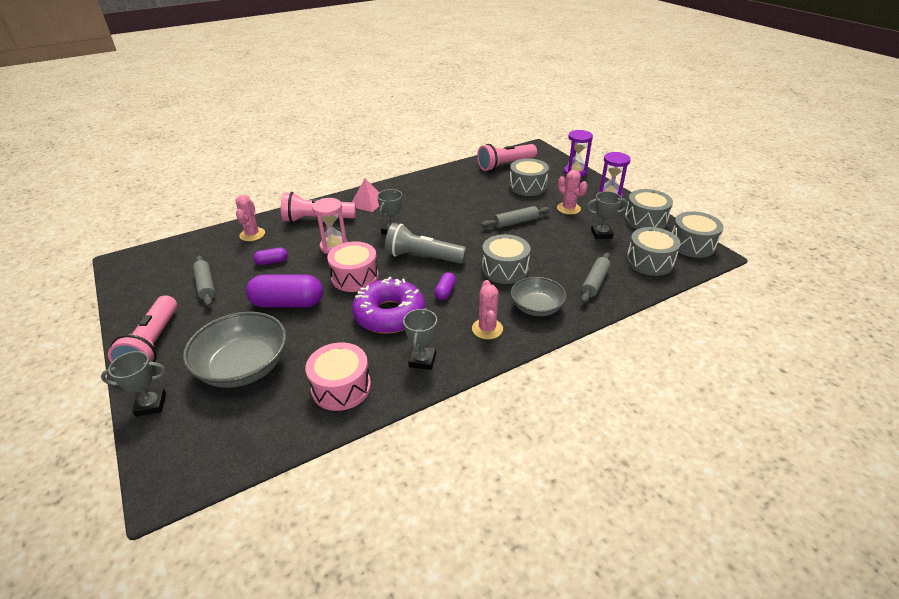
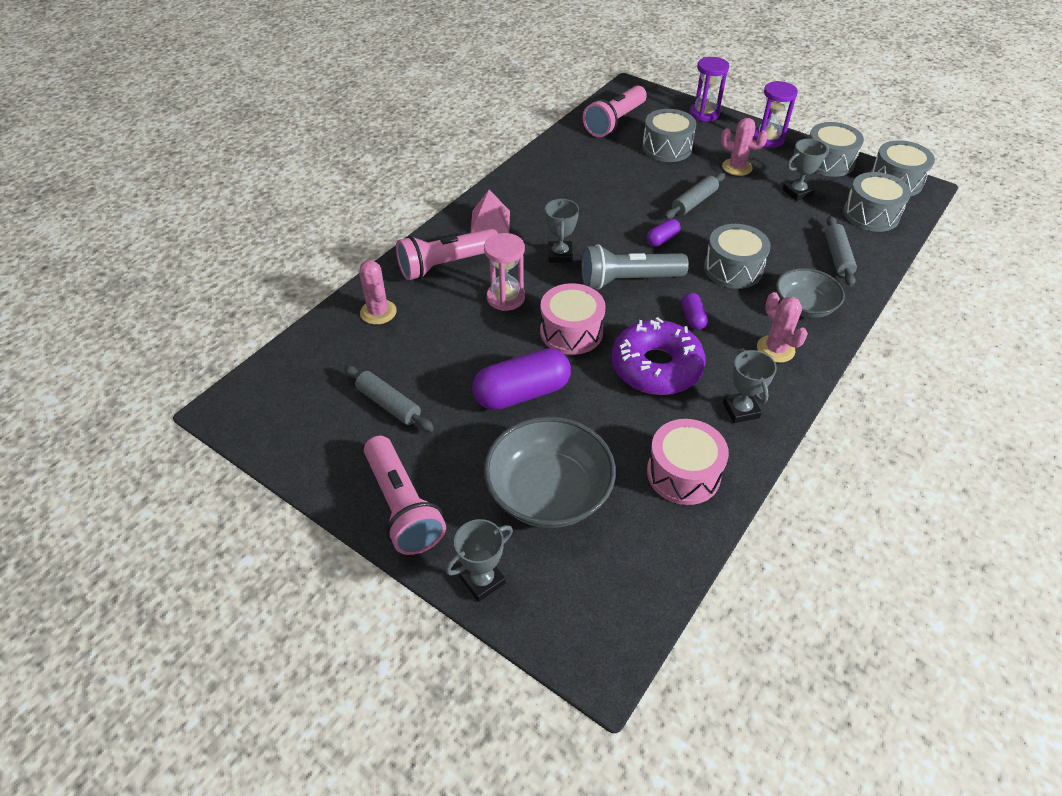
camera: 25 degrees left, 10 degrees up
purple capsule [253,248,288,265] -> purple capsule moved to [647,219,681,246]

